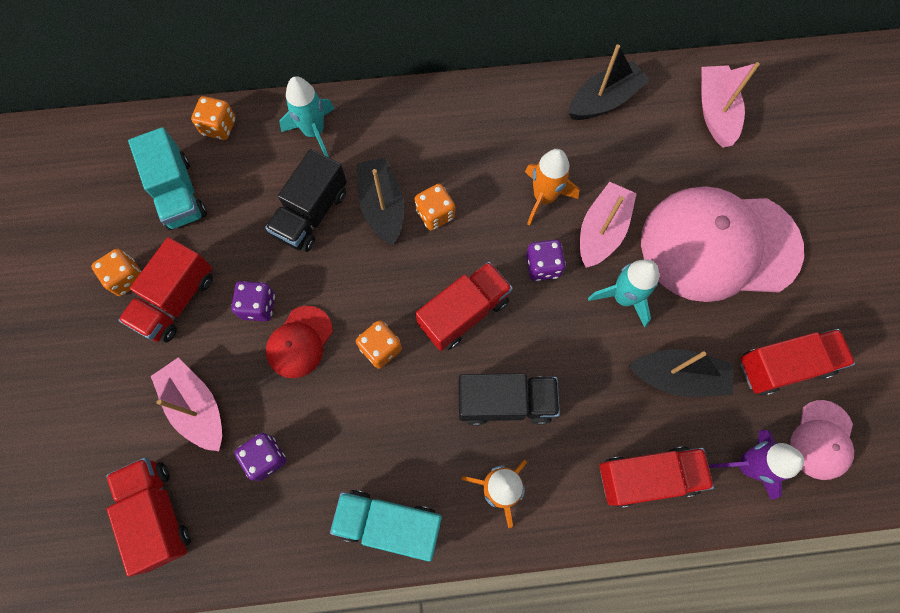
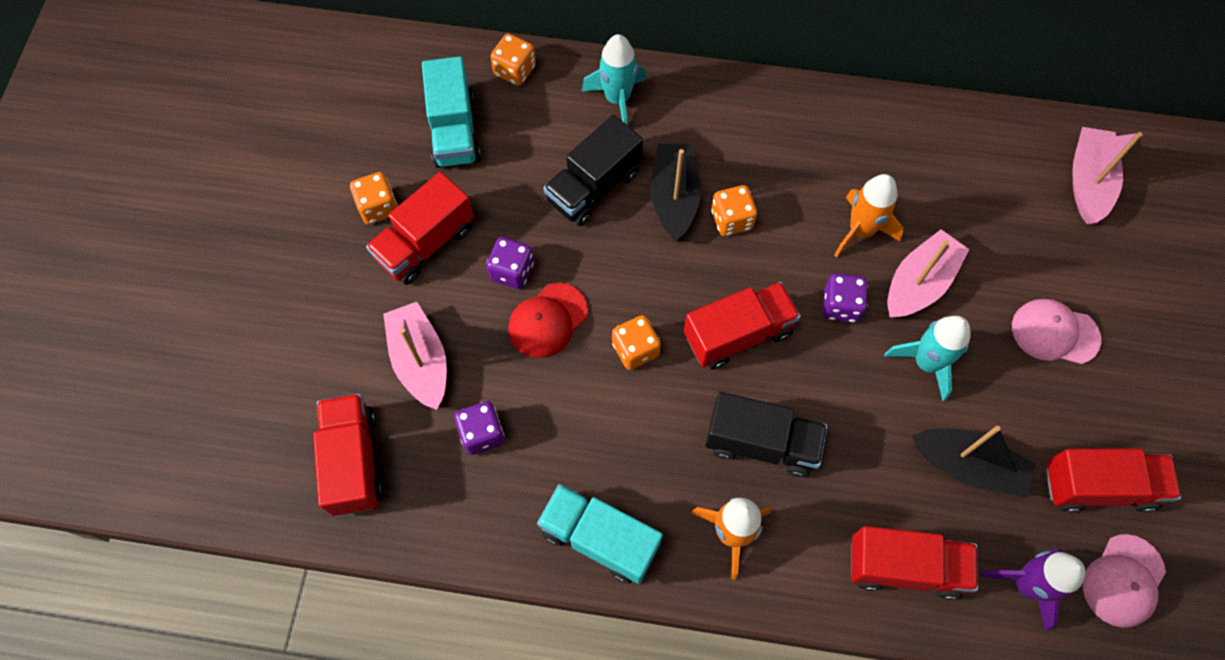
camera: 15 degrees right, 5 degrees down
black boat [569,44,650,120] -> none
pink cap [641,186,804,302] -> pink cap [1012,299,1101,364], size x0.46

